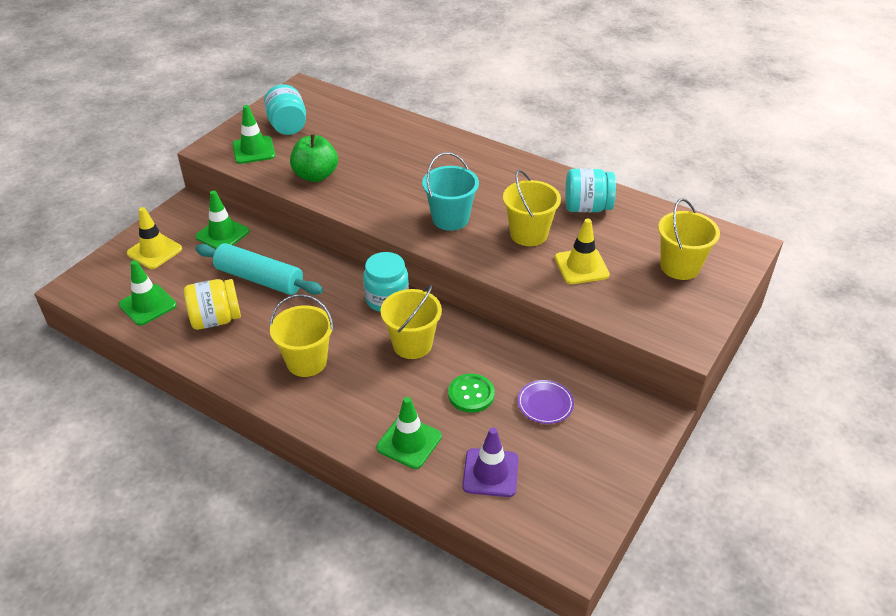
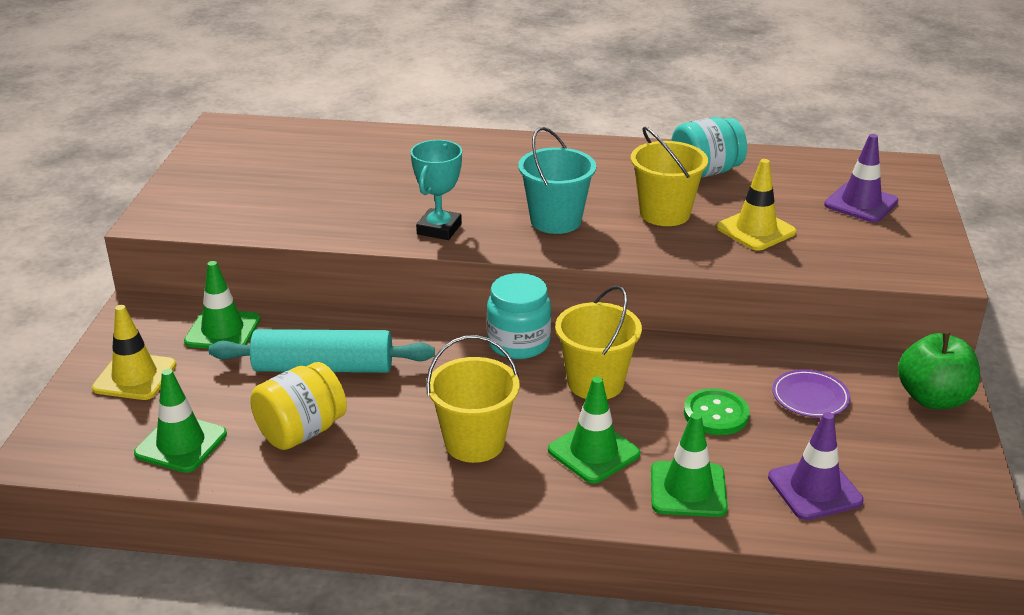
camera: 25 degrees left, 10 degrees down
green traffic cone [232,105,275,164] -> green traffic cone moved to [548,377,640,484]
turquoise jar [264,84,306,135] -> none
green apple [290,134,338,182] -> green apple moved to [898,332,980,409]
yellow bucket [658,198,720,280] -> purple traffic cone [824,134,898,222]
none -> turquoise trophy [411,140,462,240]

